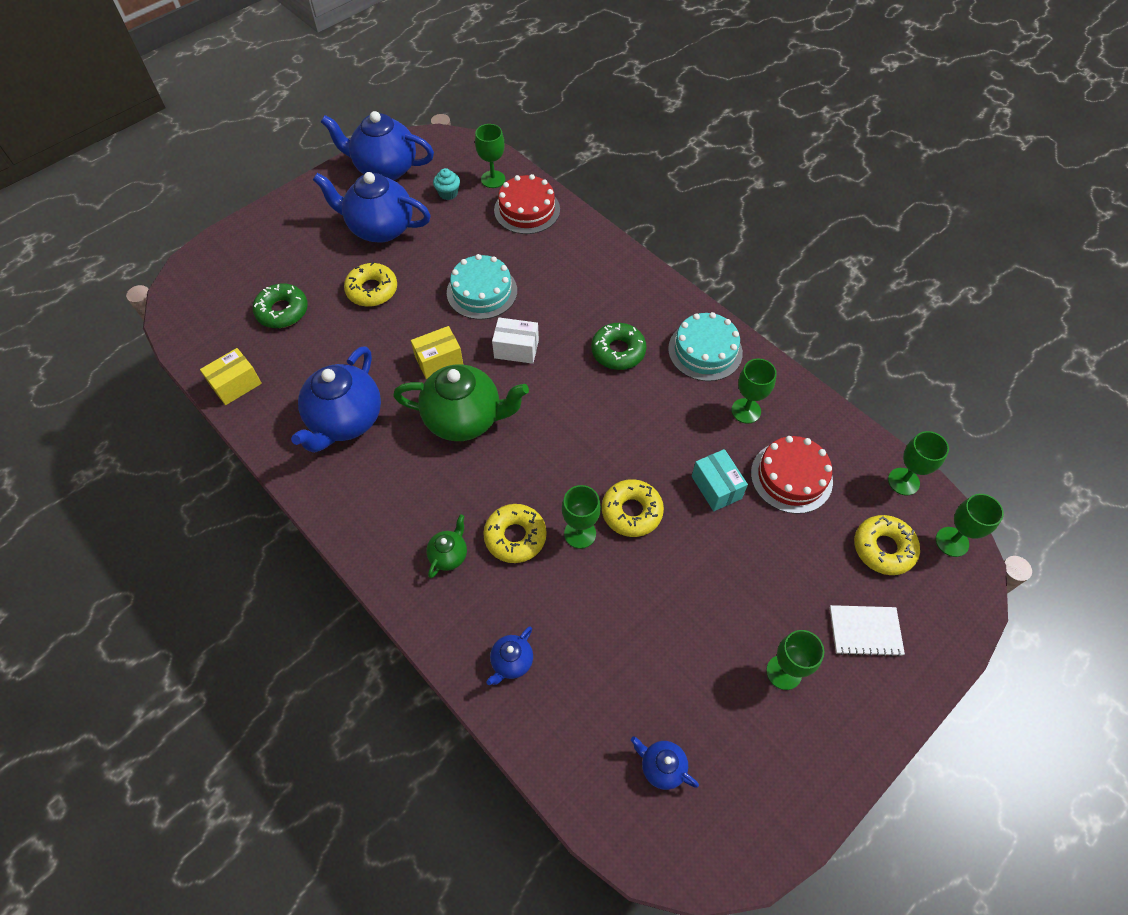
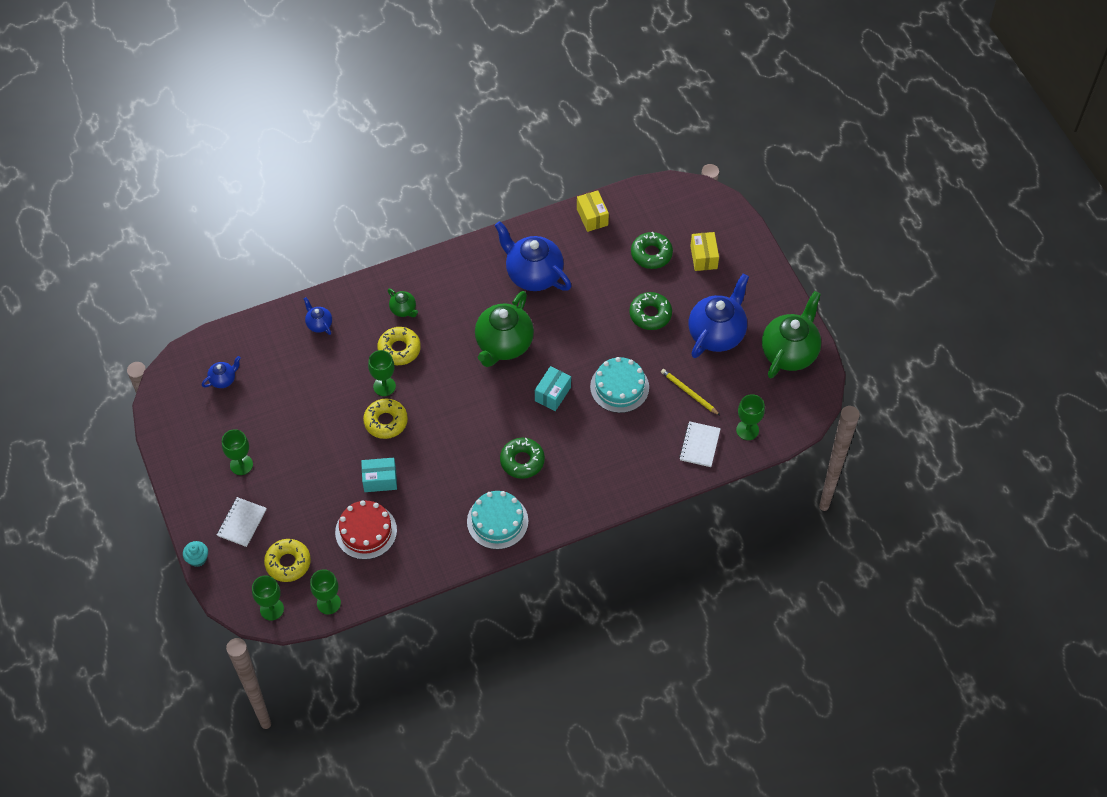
camera: 110 degrees right, 0 degrees up
blue teapot [321,111,434,180] -> green teapot [762,291,821,379]
yellow donut [344,262,397,307] -> green donut [629,292,672,330]
yellow box [411,326,463,379] -> yellow box moved to [690,232,719,271]
turquoise cupcake [433,168,460,200] -> turquoise cupcake moved to [183,541,208,567]
white box [492,318,539,364] -> turquoise box [535,366,571,411]
red cake [494,174,560,234] -> white notebook [679,421,721,467]
green goblet [731,358,777,424] -> none
none -> yellow pencil [661,369,720,415]

